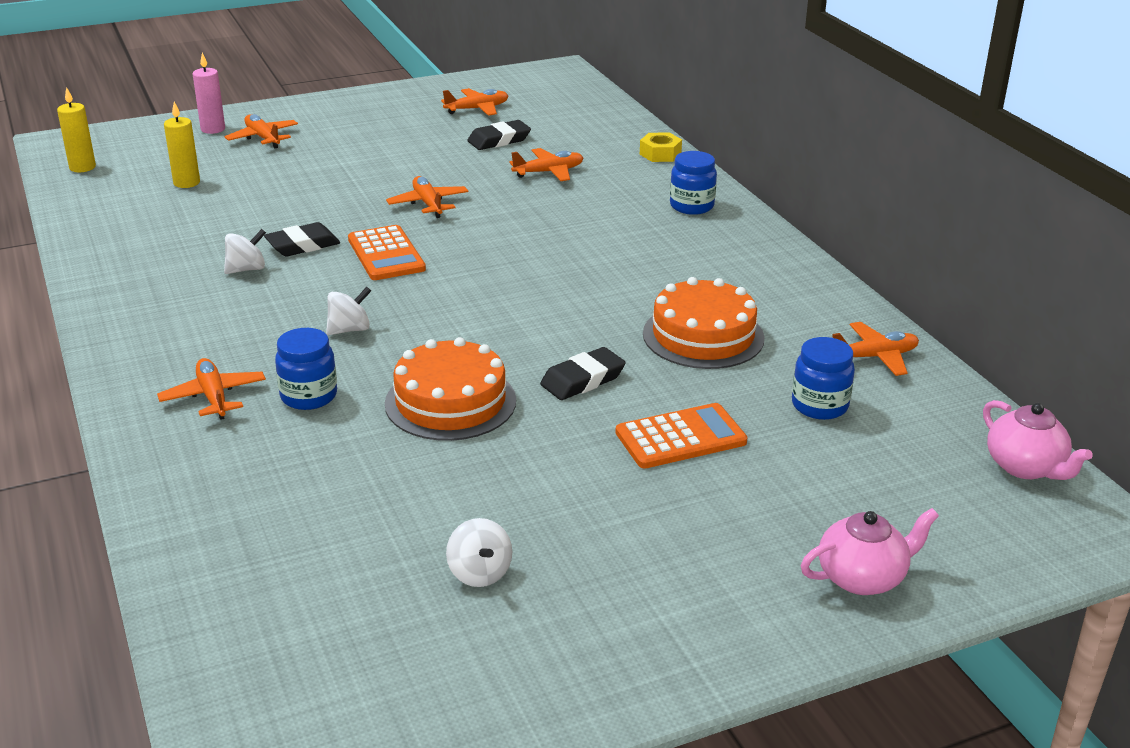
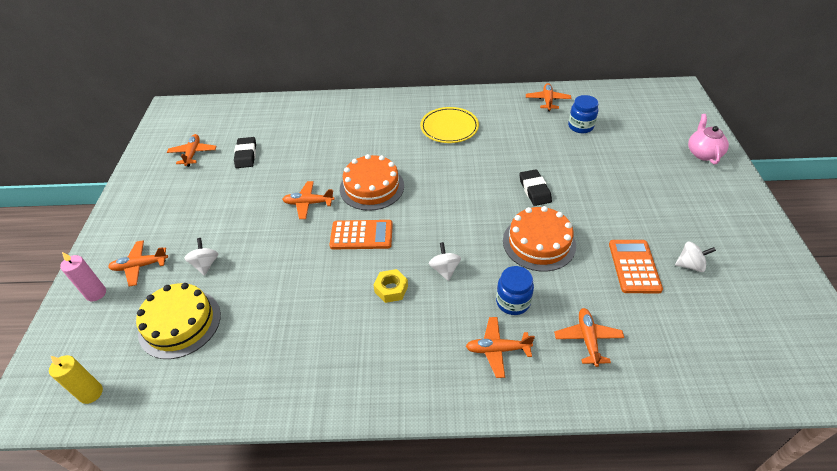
camera: 65 degrees left, 15 degrees up
yellow candle [164,102,200,188] -> yellow cake [136,283,221,359]
white spinning top [224,229,266,274] -> white spinning top moved to [184,238,219,276]
black eraser [264,222,340,256] -> none
orange plane [509,148,583,181] -> orange plane moved to [554,308,624,367]
orange calculator [615,403,747,469] -> orange calculator moved to [609,240,663,293]
yellow nut [640,132,682,162] -> yellow nut moved to [374,269,408,303]
orange cake [643,277,764,369] -> orange cake moved to [340,154,404,211]
blue jar [670,151,717,215] -> none
pink teapot [983,400,1093,480] -> none
none -> yellow plate [420,107,479,143]

